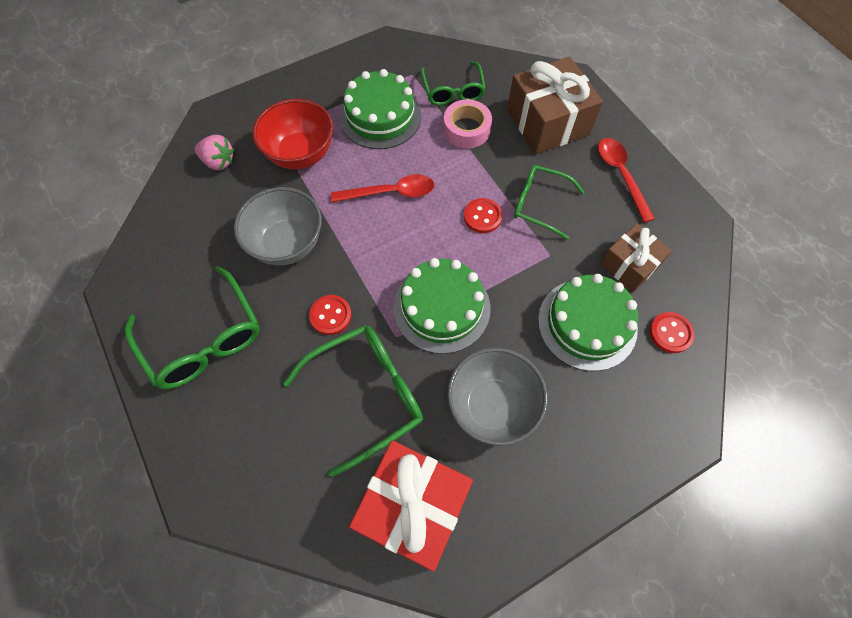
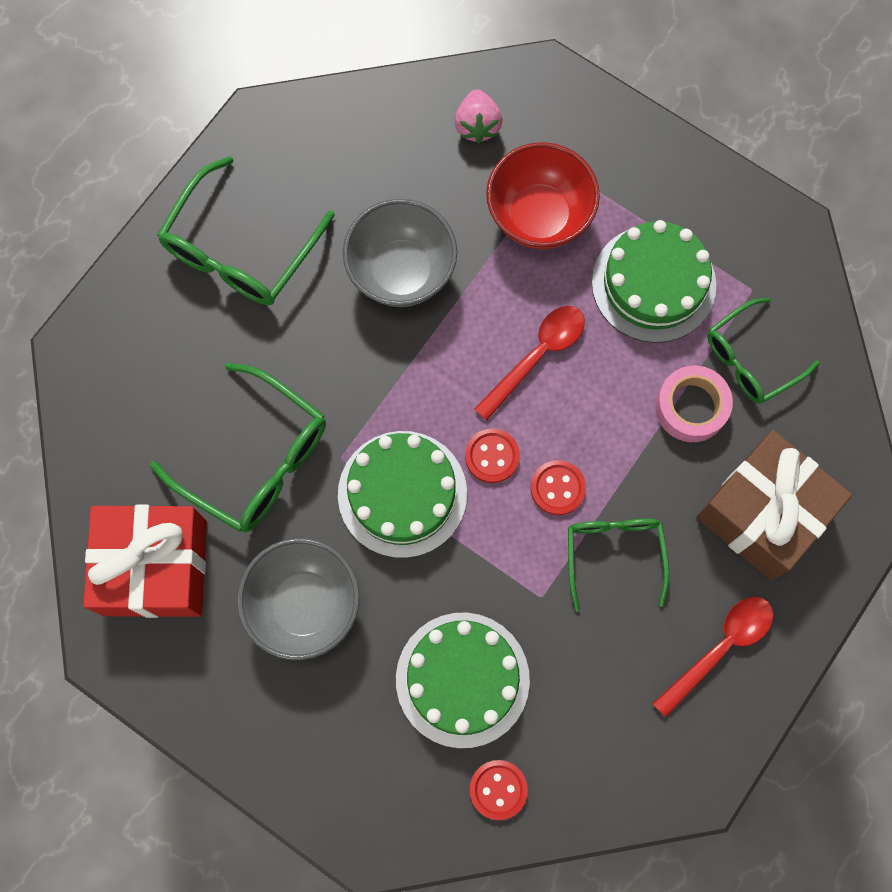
camera: 65 degrees right, 10 degrees up
red button [309,295,352,335] -> red button moved to [465,428,520,483]
red spoon [331,174,434,202] -> red spoon turned 105 degrees counterclockwise [474,306,585,421]
brown gift [600,223,672,292] -> none

